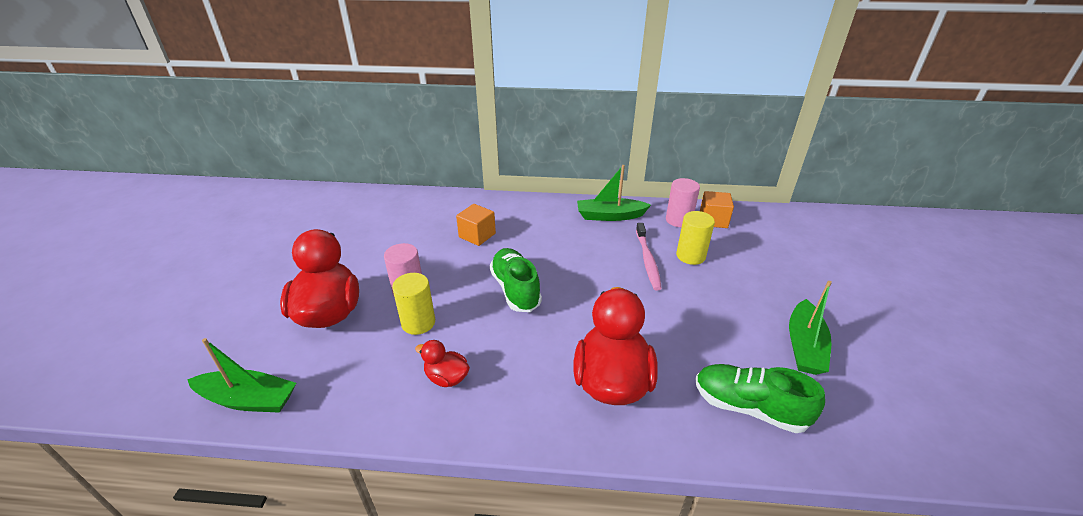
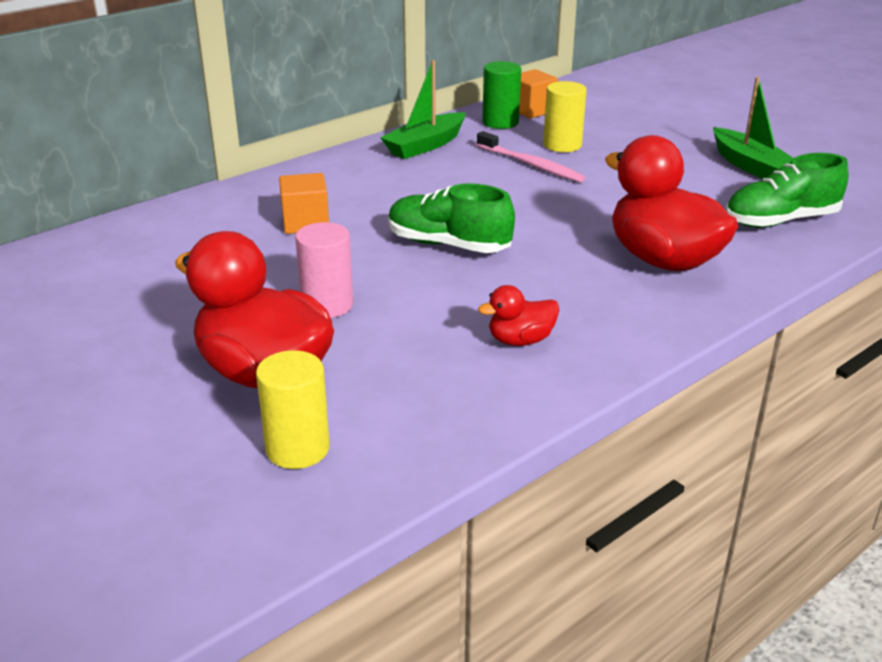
camera: 45 degrees left, 5 degrees down
green boat [187,338,296,413] -> none
yellow cylinder [392,273,435,335] -> yellow cylinder moved to [256,350,330,469]
pink cylinder [666,178,700,227] -> green cylinder [482,61,521,129]

